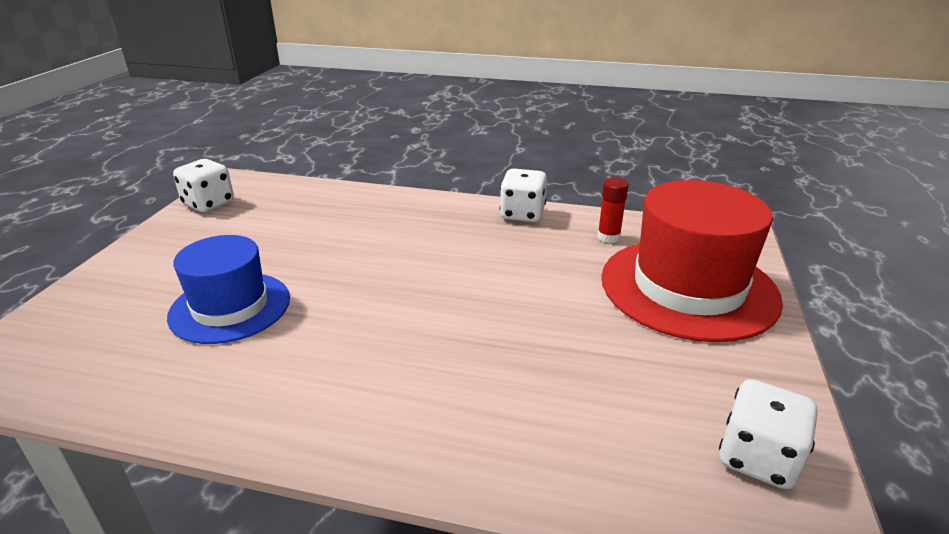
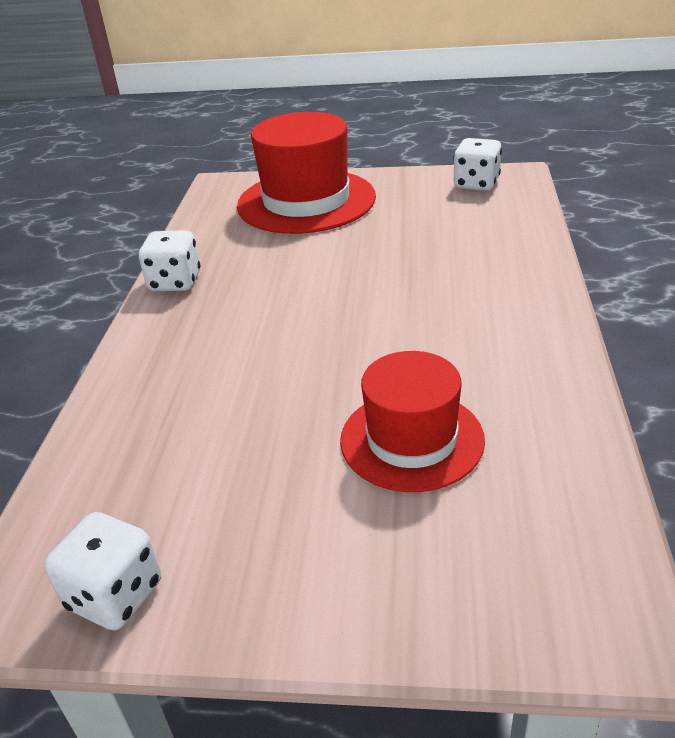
camera: 95 degrees left, 5 degrees up
blue hat [167,235,290,344] -> red hat [340,351,485,492]
red glue stick [597,178,629,243] -> none

